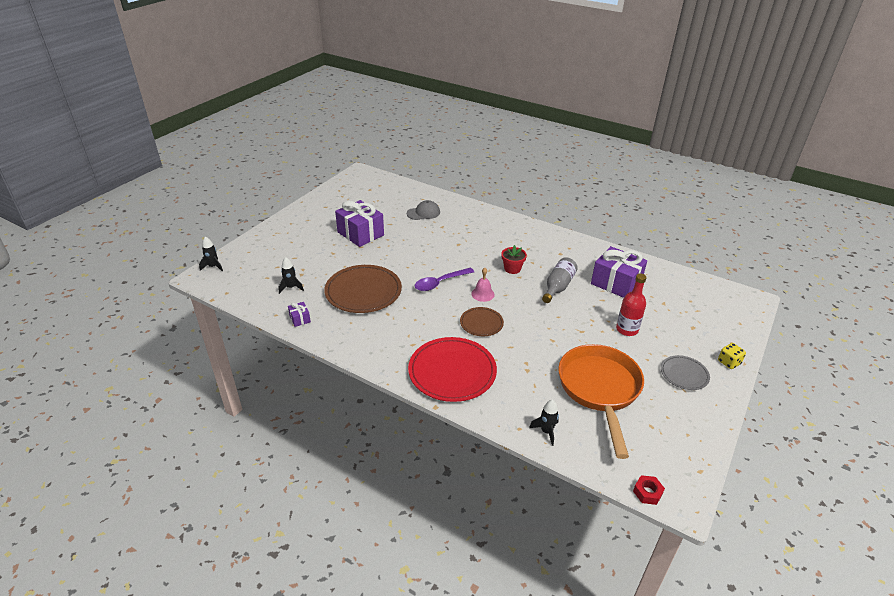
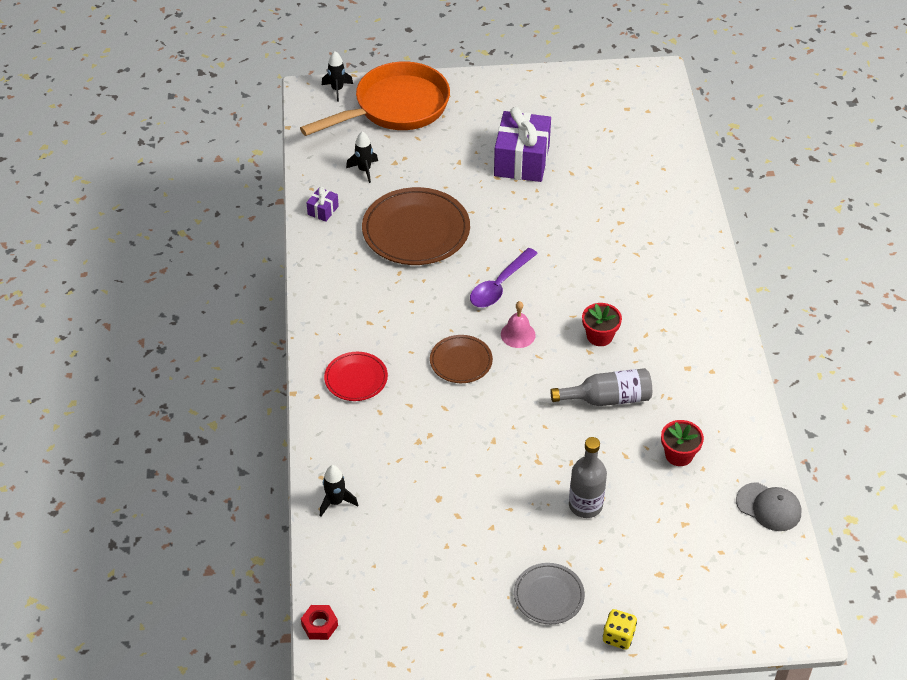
camera: 55 degrees right, 10 degrees up
grey cap [407,200,440,220] -> grey cap moved to [736,482,801,531]
red plate [408,337,497,402] -> red plate [324,352,388,401], size x0.54
purple spoon [414,268,474,291] -> purple spoon turned 75 degrees counterclockwise [470,248,538,307]
orange pan [558,344,644,459] -> orange pan moved to [300,61,450,136]
purple gift [591,246,647,298] -> red flower pot [661,420,704,466]
red bottle [616,273,646,336] -> grey bottle [569,437,607,518]

